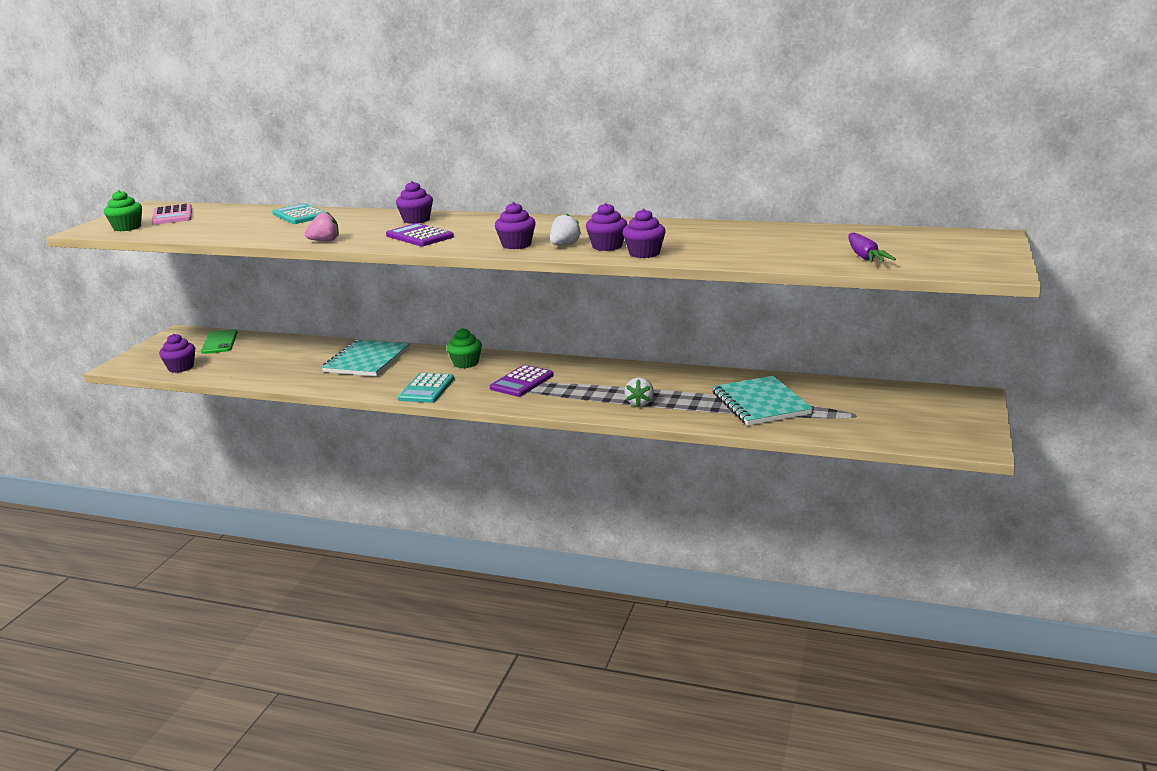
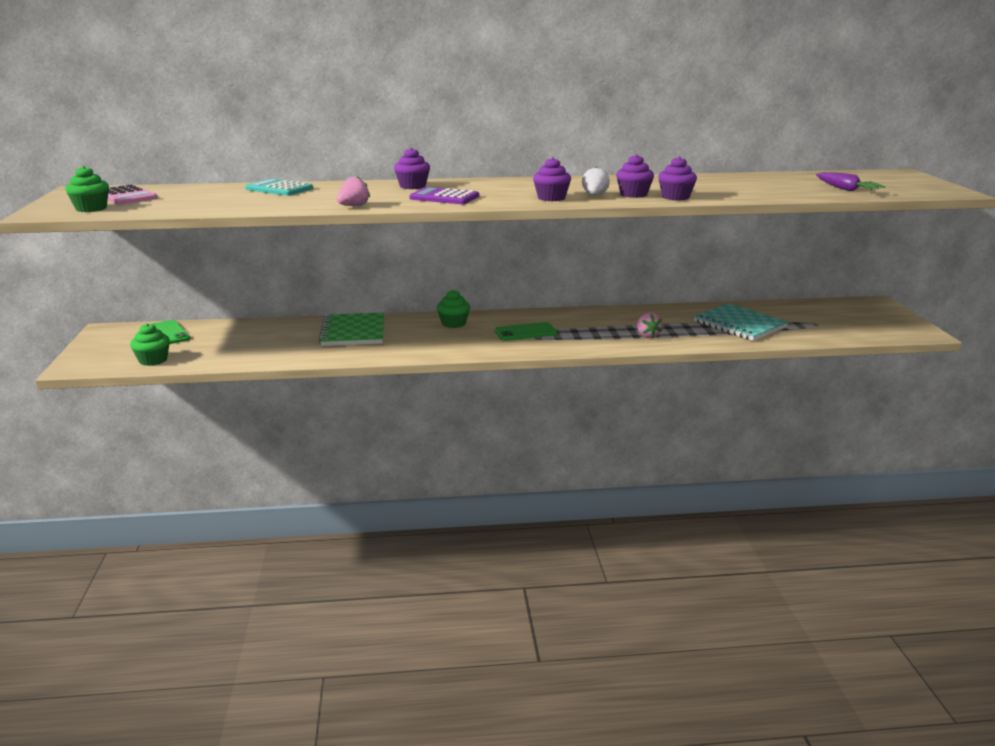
camera: 25 degrees left, 0 degrees up
purple cupcake [159,334,195,373] -> green cupcake [130,323,170,366]
turquoise notebook [321,339,410,376] -> green notebook [319,313,384,346]
turquoise calculator [398,373,454,403] -> none
purple calculator [490,365,554,397] -> green phone [495,322,557,341]
white strawberry [624,377,654,407] -> pink strawberry [637,313,662,338]

